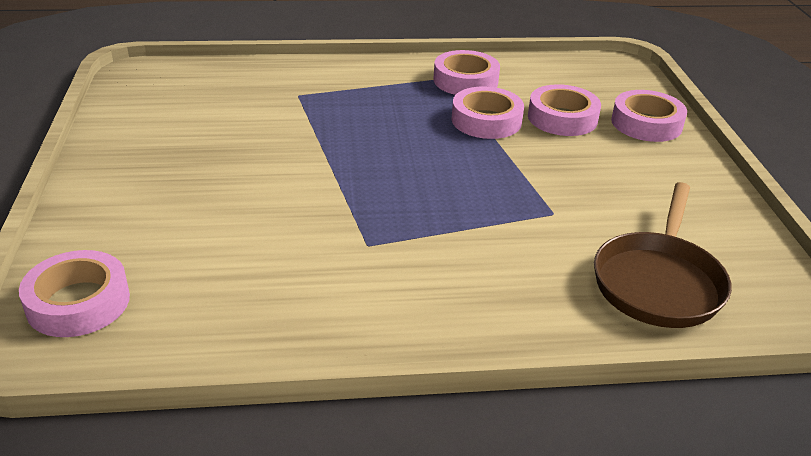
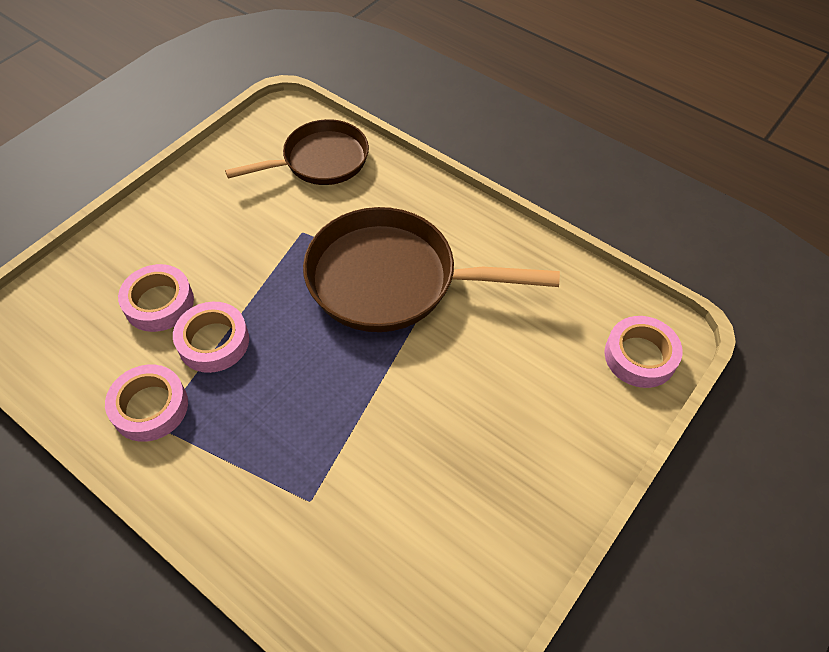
camera: 135 degrees left, 20 degrees up
pink tape [611,90,687,142] -> none
none -> brown pan [303,207,560,332]

